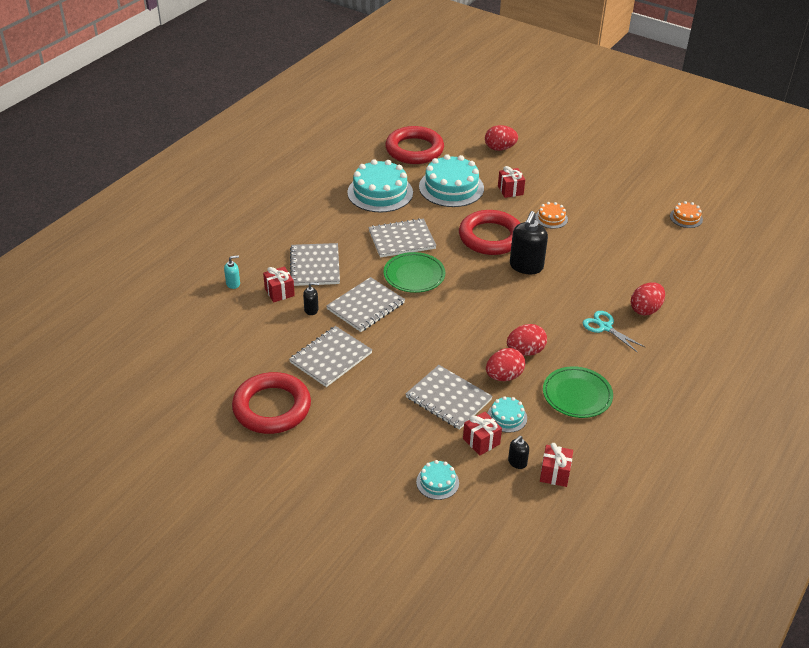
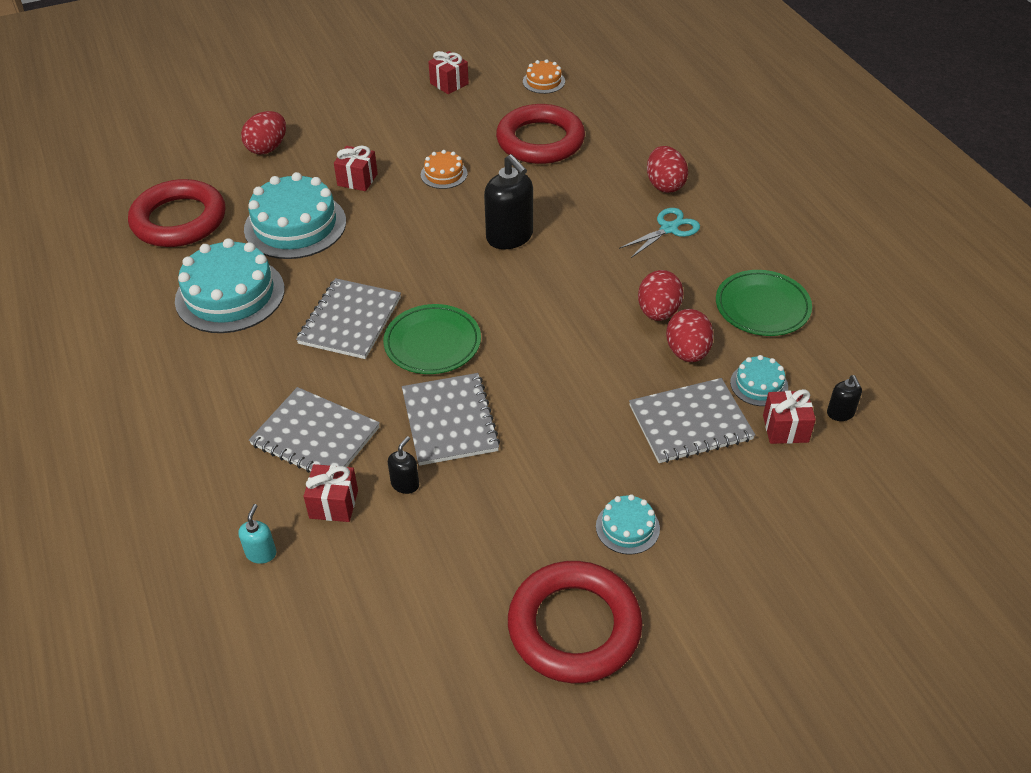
camera: 55 degrees left, 5 degrees up
grey notebook [289,326,372,387] -> none
turquoise cake [416,460,459,500] -> turquoise cake moved to [596,494,660,555]
red ring [459,210,520,255] -> red ring moved to [496,104,585,164]
red gift [540,443,573,487] -> red gift moved to [428,51,469,94]
turquoise scissors [583,311,645,353] -> turquoise scissors turned 150 degrees clockwise [619,208,700,258]

